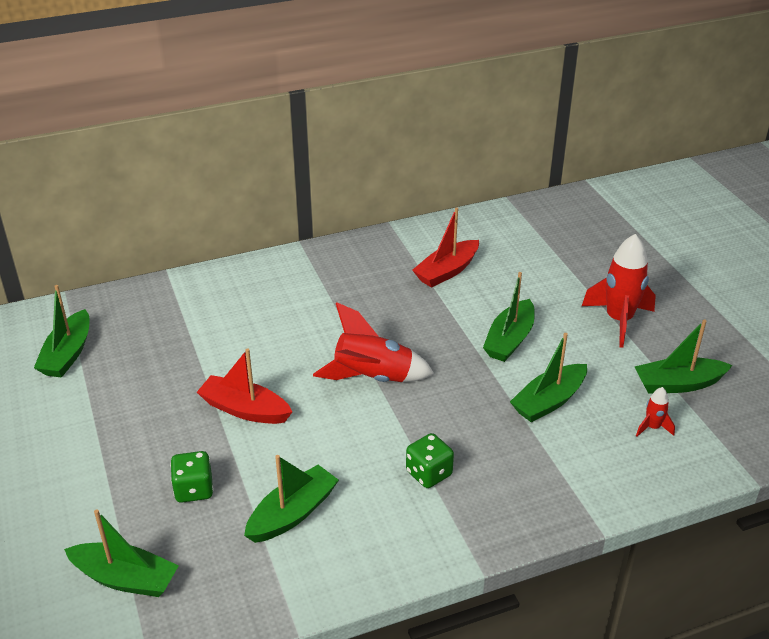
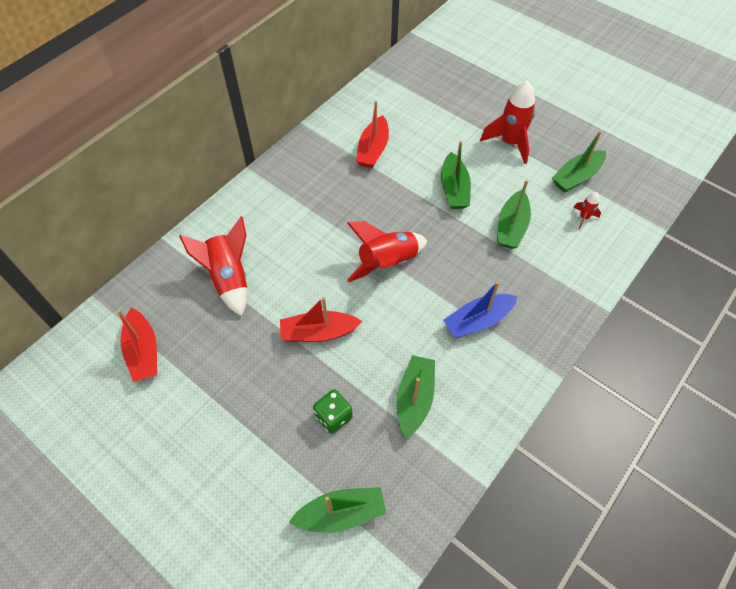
camera: 30 degrees left, 20 degrees up
green boat [34,285,90,378] -> red boat [117,308,157,382]
green dice [406,433,454,488] -> blue boat [443,281,518,338]
none -> red rocket [179,216,247,316]

